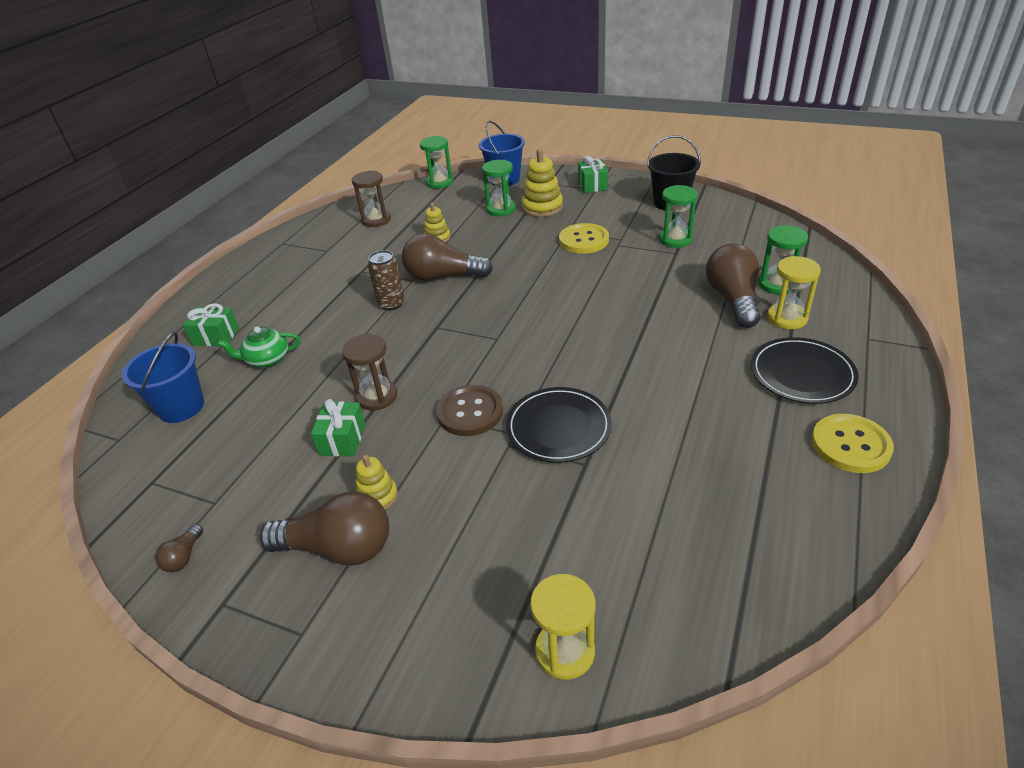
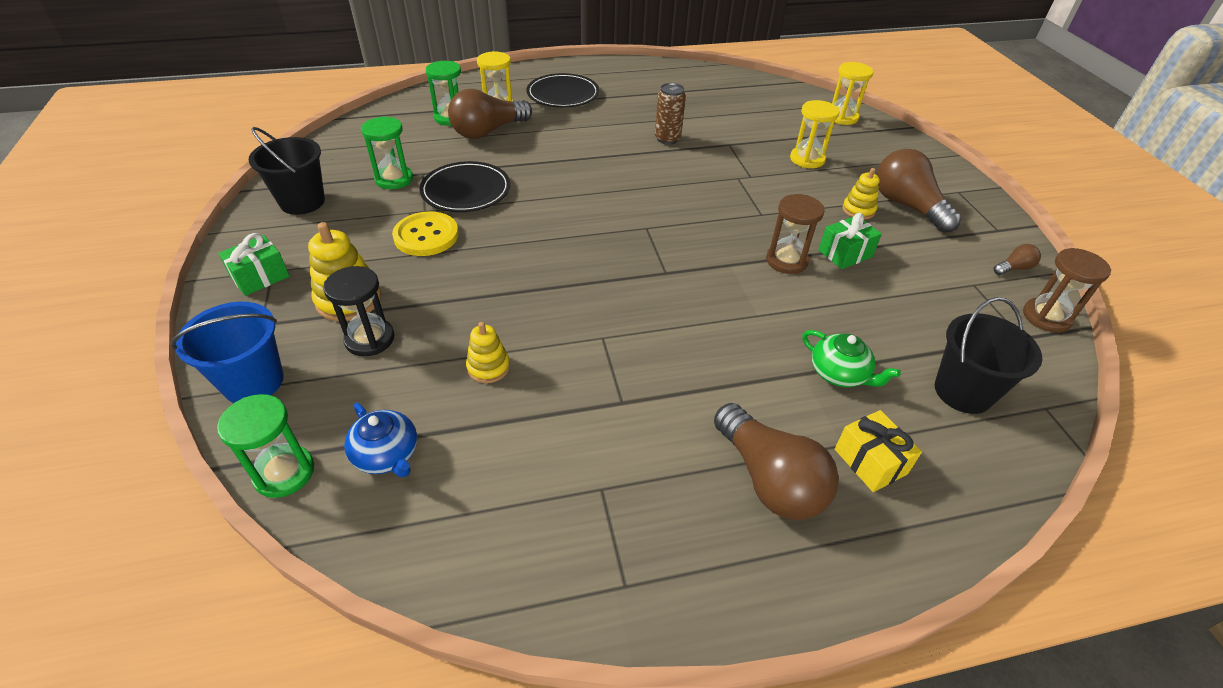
camera: 130 degrees left, 5 degrees up
blue bucket [122,332,204,423] -> black bucket [935,297,1042,414]
green gift [183,303,239,346] -> yellow gift [835,410,922,492]
brown hourglass [352,171,391,227] -> brown hourglass moved to [1023,248,1111,333]
brown can [368,250,405,311] -> brown can moved to [655,83,686,145]
brown light bulb [402,233,493,281] -> brown light bulb moved to [714,403,839,520]
brown button [436,385,503,436] -> none
green hourglass [482,160,516,216] -> black hourglass [323,266,394,356]
black plate [506,387,612,463] -> black plate moved to [420,161,511,212]
yellow button [812,414,894,473] -> none
none -> blue teapot [344,403,417,477]
none -> yellow hourglass [790,100,839,168]

